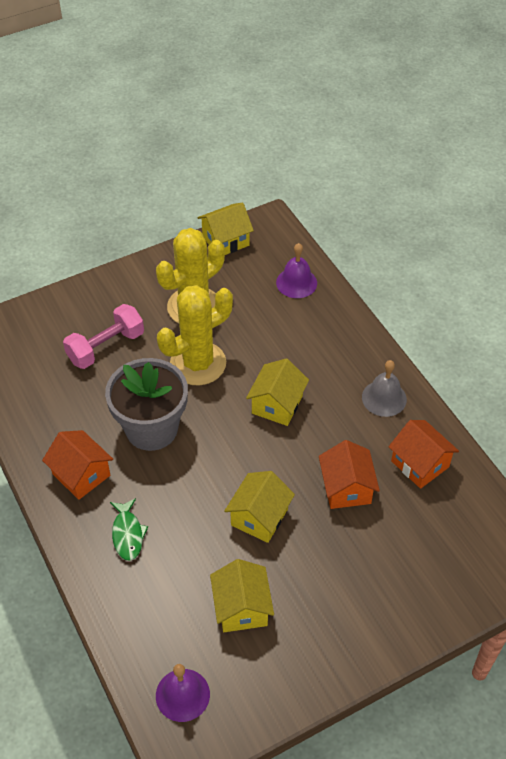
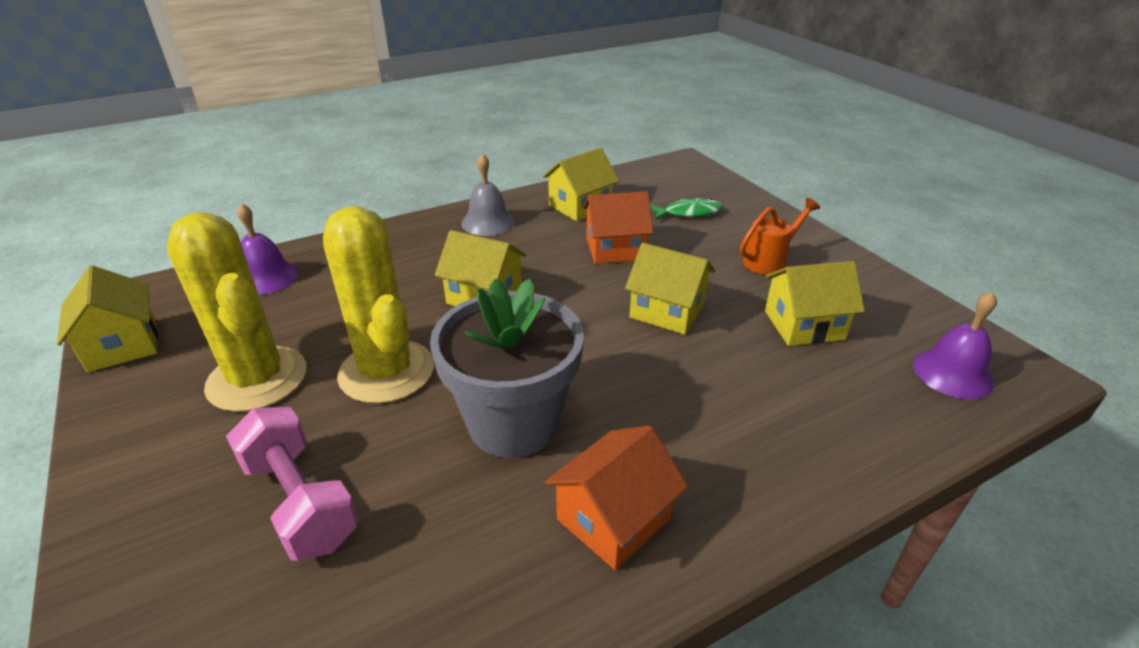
camera: 90 degrees left, 15 degrees down
green fish [110,498,148,561] -> green fish moved to [650,198,723,220]
orange house [388,420,459,489] -> yellow house [542,148,619,222]
none -> orange watering can [740,198,820,275]

